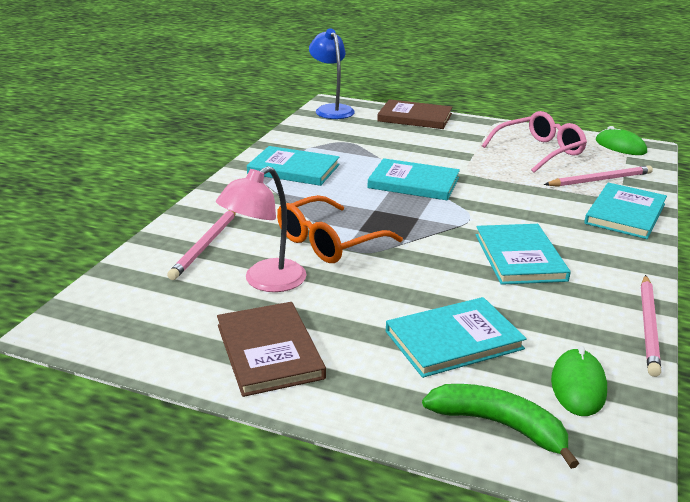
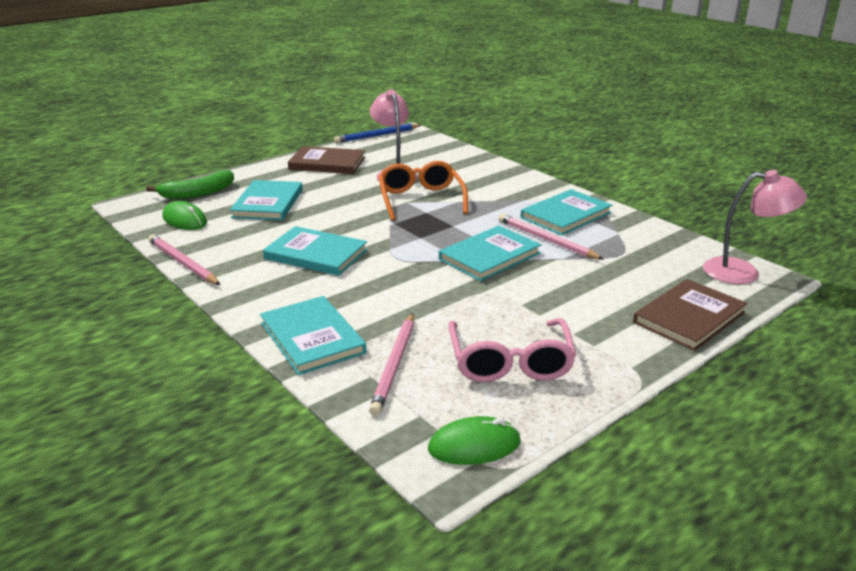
camera: 120 degrees right, 0 degrees up
pink pencil [167,210,236,280] -> pink pencil moved to [499,214,604,260]
blue lamp [309,29,355,119] -> pink lamp [703,170,807,284]
none -> blue pencil [334,124,421,143]

